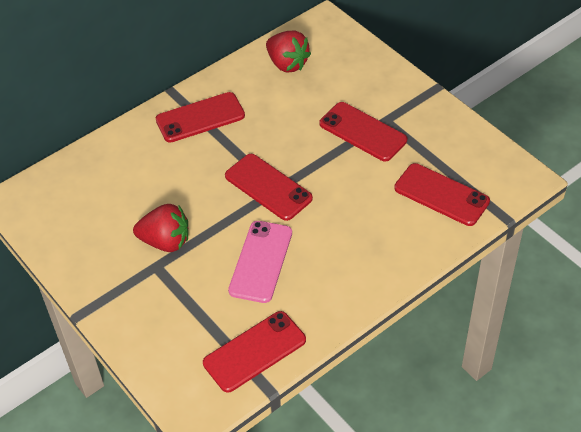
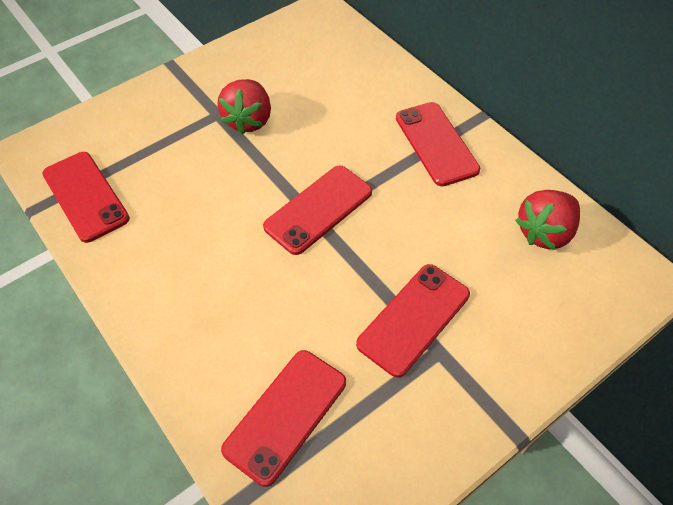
camera: 90 degrees right, 5 degrees up
pink phone [228,221,292,303] -> none

